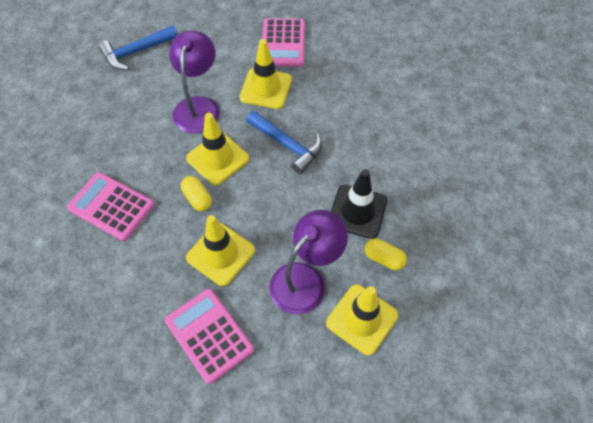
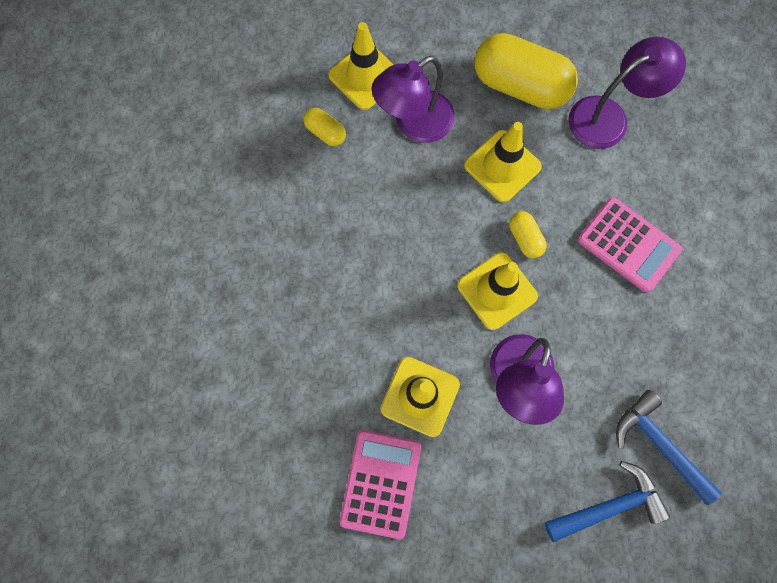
camera: 170 degrees left, 15 degrees up
pink calculator [165,289,254,384] -> yellow capsule [474,33,578,109]
blue hammer [246,111,322,174] -> blue hammer moved to [616,390,722,505]
black traffic cone [331,169,387,239] -> none
none -> purple lamp [568,37,686,149]

